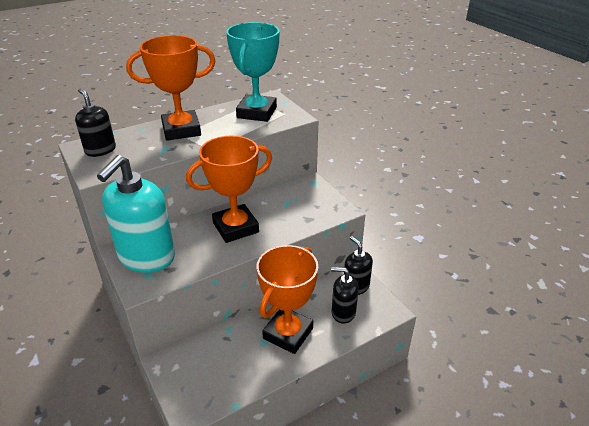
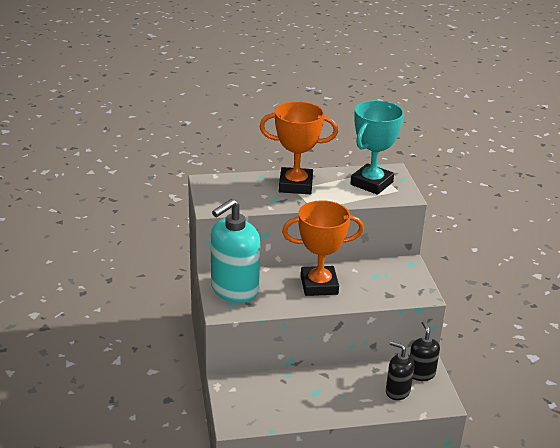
camera: 20 degrees right, 5 degrees down
black soap dispenser [75,89,116,157] -> none
orange trophy [256,245,318,354] -> none

